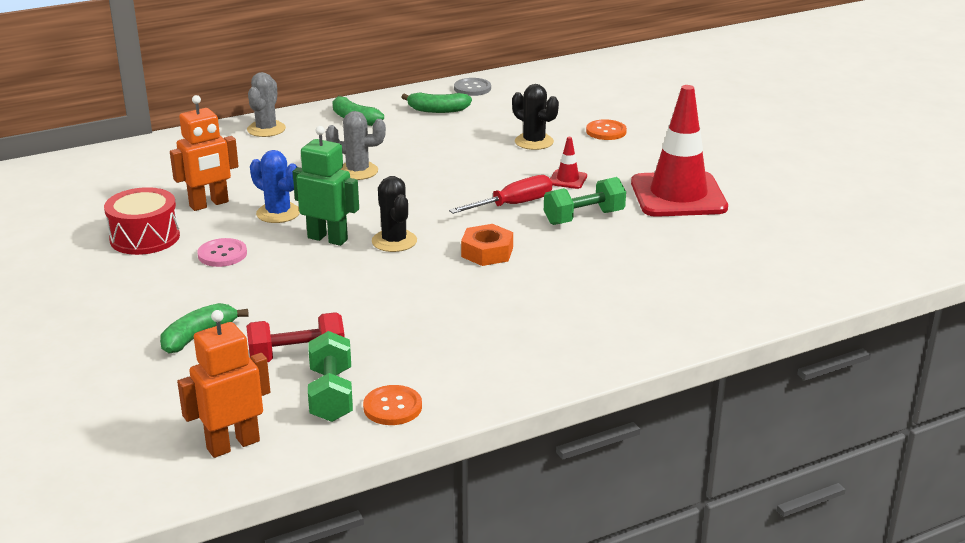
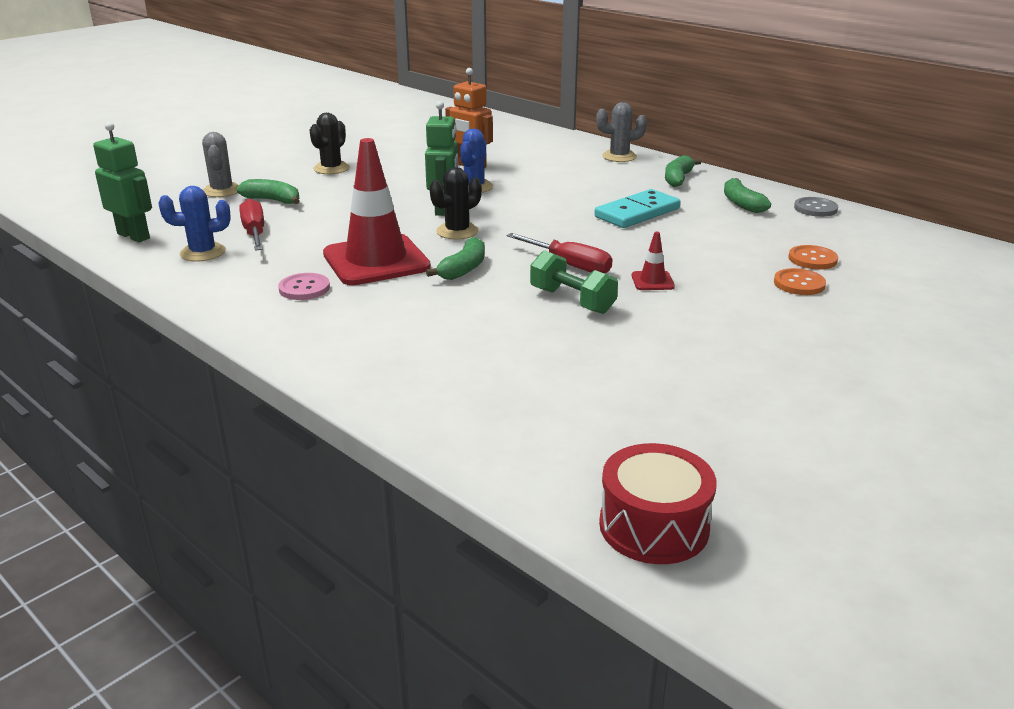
camera: 70 degrees right, 0 degrees up
red drum [104,187,180,255] -> red drum moved to [599,443,716,564]
orange robot [177,310,270,458] -> green robot [93,122,152,242]
pink button [197,238,247,267] -> pink button moved to [278,273,330,300]
red dumbbell [246,312,345,362] -> red screwdriver [239,199,264,251]
green dumbbell [308,331,353,422] -> blue cactus [158,186,231,262]
grey cactus [326,111,386,180] -> grey cactus moved to [202,132,239,197]
orange button [363,385,422,425] -> orange button moved to [789,245,838,269]
orange nut [461,224,513,266] -> green banana [426,237,485,280]
black cactus [512,84,559,150] -> black cactus moved to [310,113,350,174]
red traffic cone [631,85,728,217] -> red traffic cone moved to [323,138,431,285]
none -> turquoise domino [594,189,681,228]

